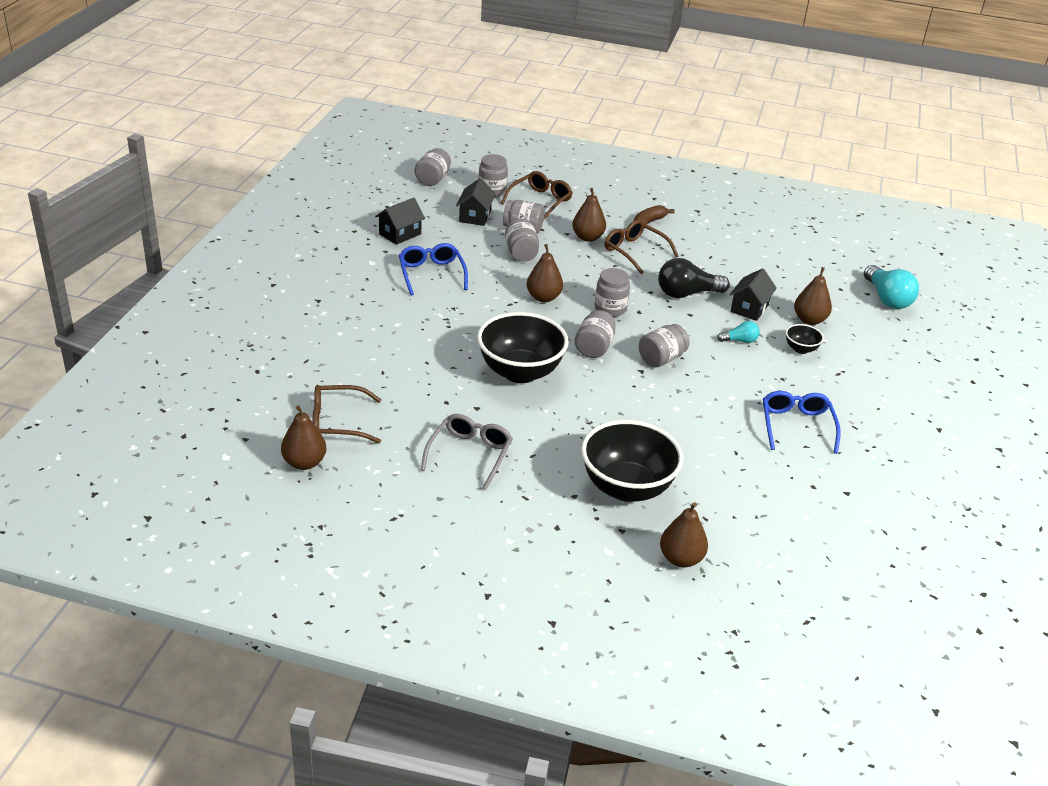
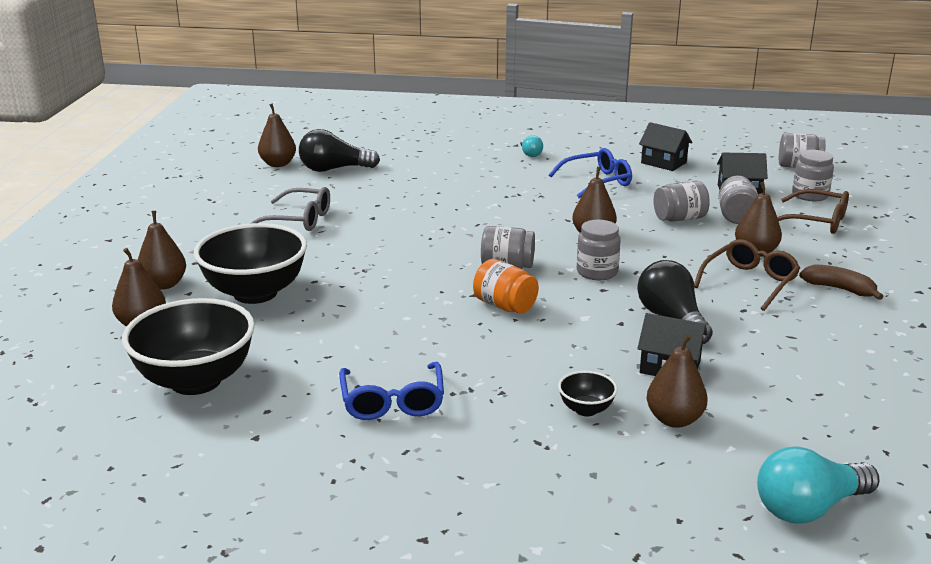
camera: 85 degrees right, 10 degrees down
brown glasses [313,385,382,443] -> black light bulb [299,129,380,172]
black bowl [477,312,569,383] -> black bowl moved to [122,298,255,395]
grey jar [639,324,689,367] -> orange jar [473,259,539,314]
turquoise light bulb [717,321,760,343] -> turquoise light bulb moved to [520,135,543,157]
blue glasses [763,391,841,454] -> blue glasses turned 90 degrees clockwise [339,362,444,420]
none -> brown pear [138,211,186,290]

